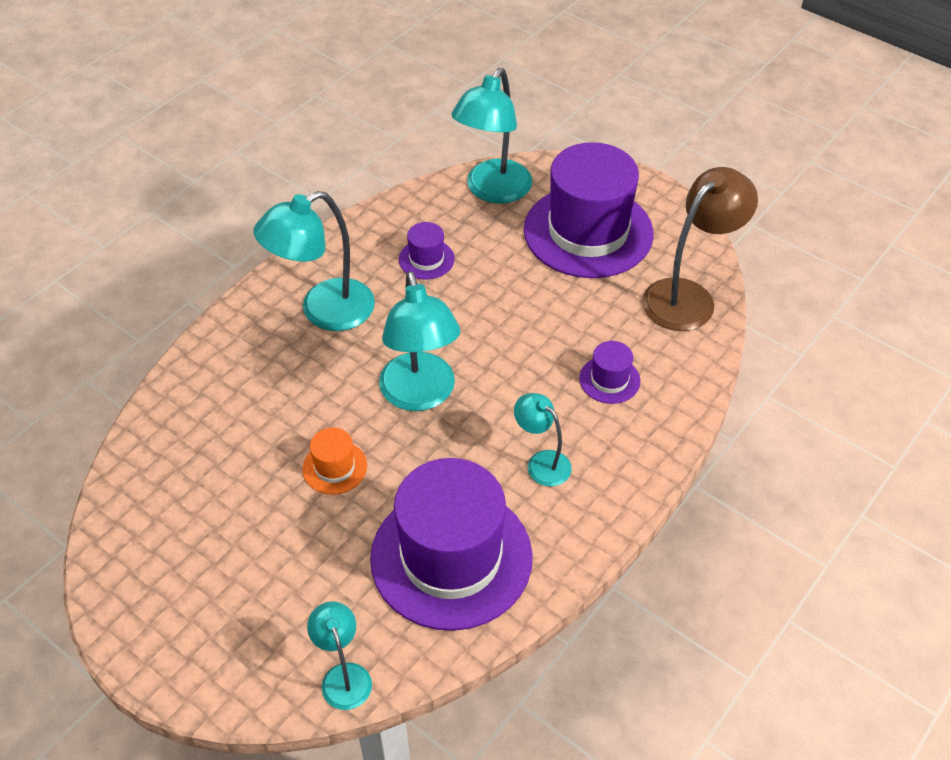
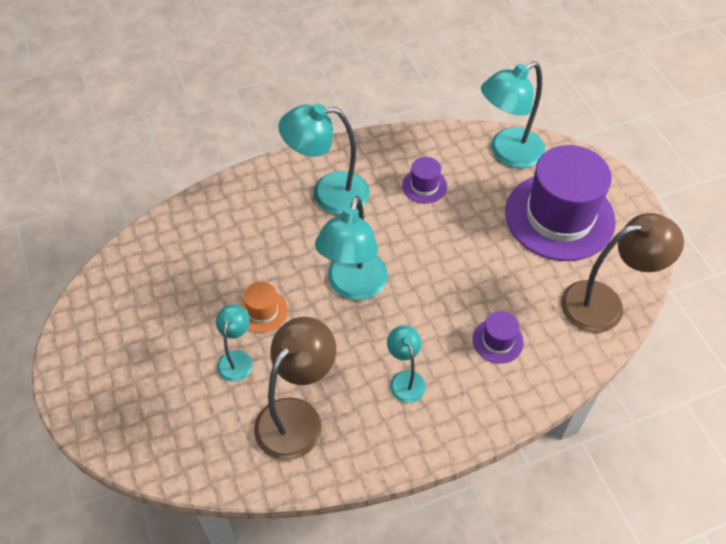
camera: 30 degrees right, 5 degrees up
turquoise lamp [307,601,372,710] -> turquoise lamp moved to [216,304,253,382]
purple hat [370,458,533,631] -> brown lamp [254,317,336,460]

